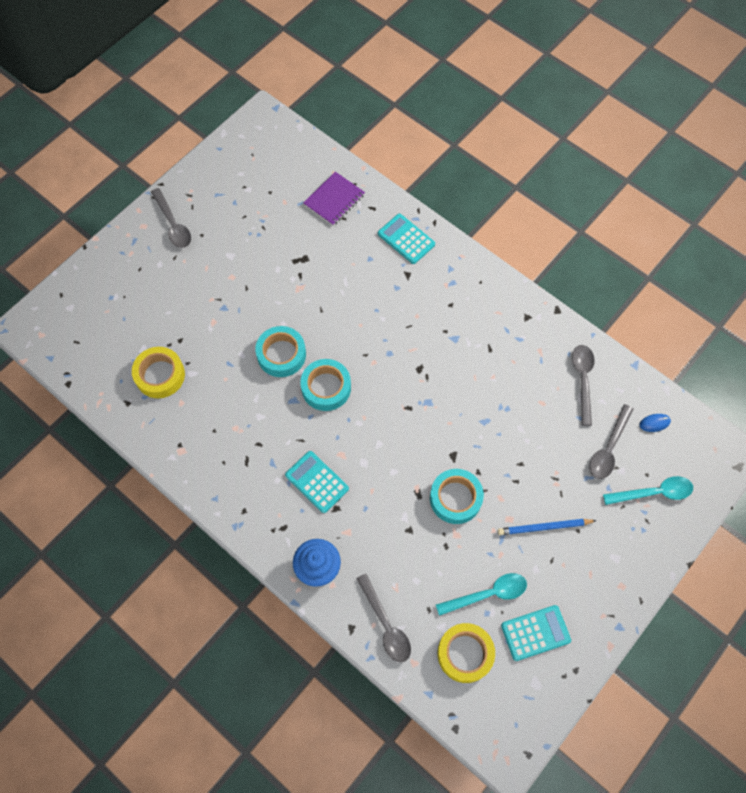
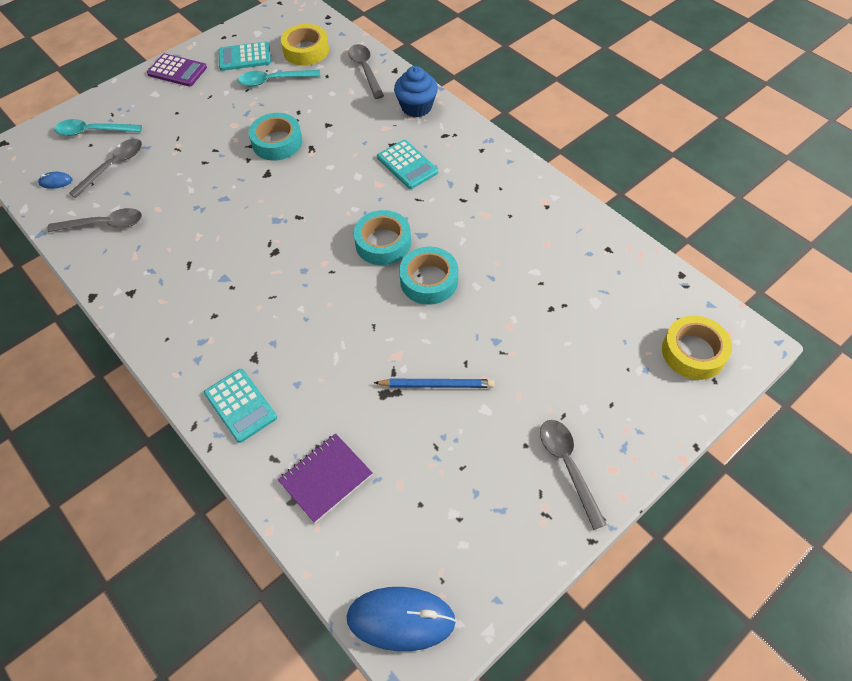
camera: 170 degrees left, 10 degrees down
yellow tape [132,347,185,398] -> yellow tape moved to [662,316,732,380]
blue pencil [498,519,597,535] -> blue pencil moved to [374,379,495,388]
grey spoon [572,345,595,426] -> grey spoon turned 105 degrees counterclockwise [47,208,142,232]
none -> purple calculator [147,53,207,87]
none -> blue mouse [346,587,456,651]

